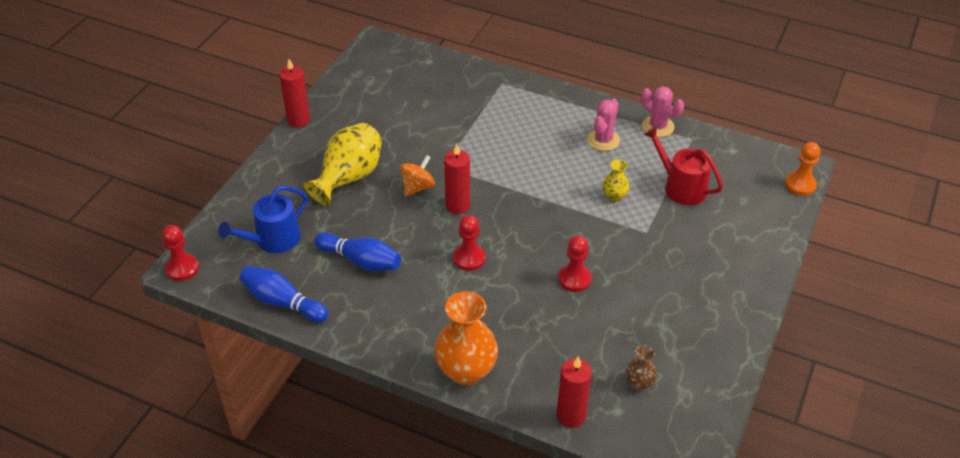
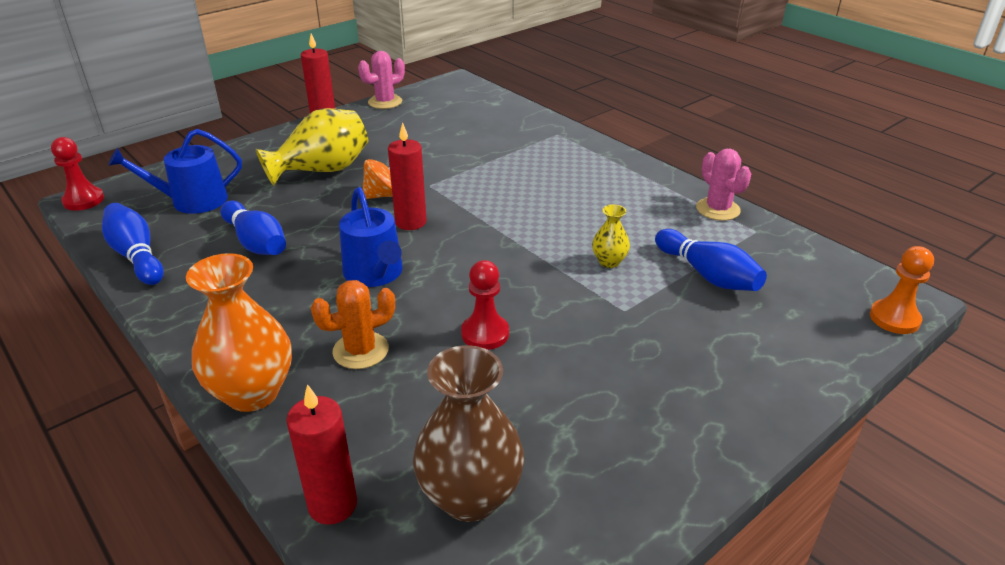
camera: 25 degrees right, 10 degrees down
red pawn [453,215,485,271] -> blue watering can [339,187,403,287]
pink cactus [587,99,620,151] -> pink cactus moved to [358,51,405,109]
brown vase [625,345,657,390] -> brown vase [413,345,524,522], size x2.02
red watering can [644,126,723,205] -> blue bowling pin [655,229,767,291]
none -> orange cactus [311,280,395,369]

